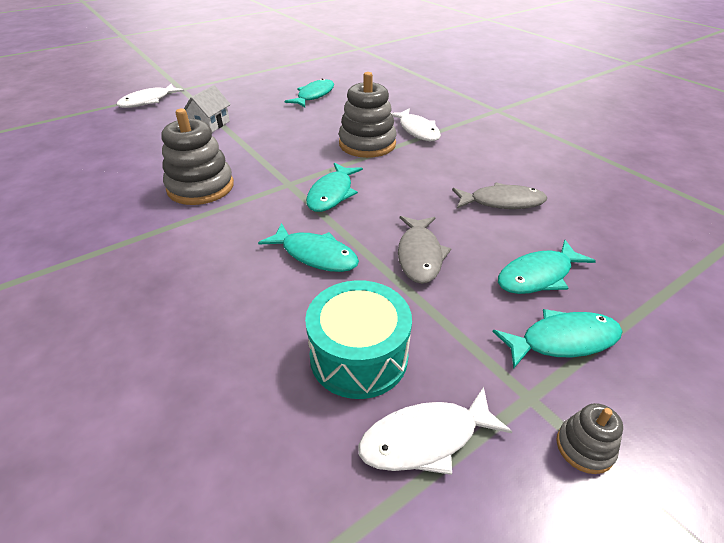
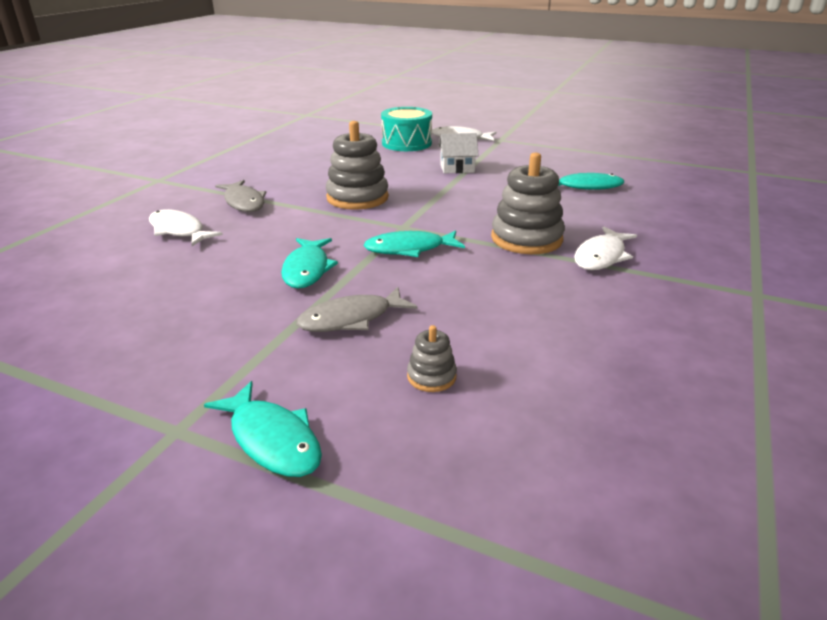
camera: 60 degrees right, 10 degrees down
turquoise drum [305,280,412,399] -> turquoise drum moved to [381,107,432,151]
white fish [358,387,513,475] -> white fish moved to [149,209,223,246]
grey fish [452,182,547,209] -> grey fish moved to [215,180,266,212]
turquoise fish [498,240,596,294] -> none
grey stacking toy [556,403,623,474] -> grey stacking toy moved to [407,325,457,392]

